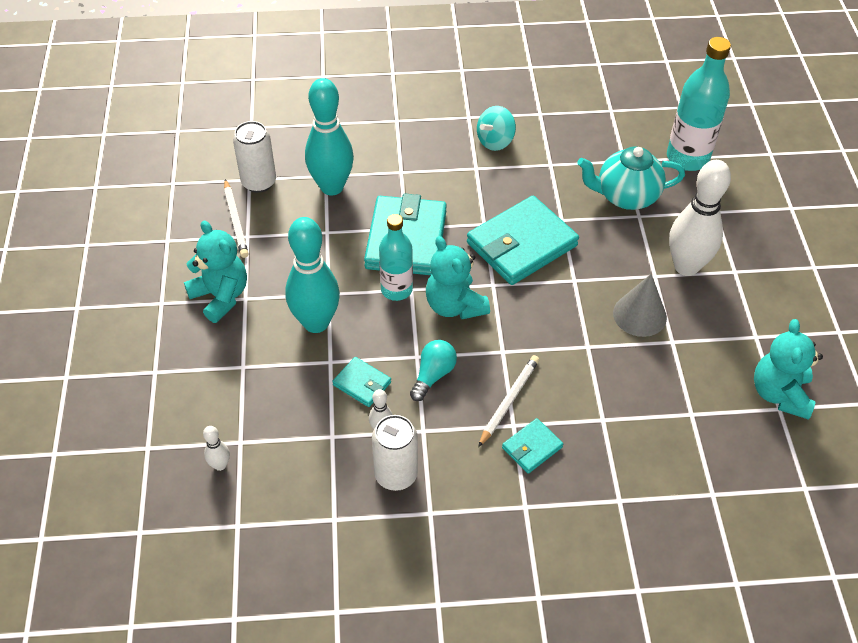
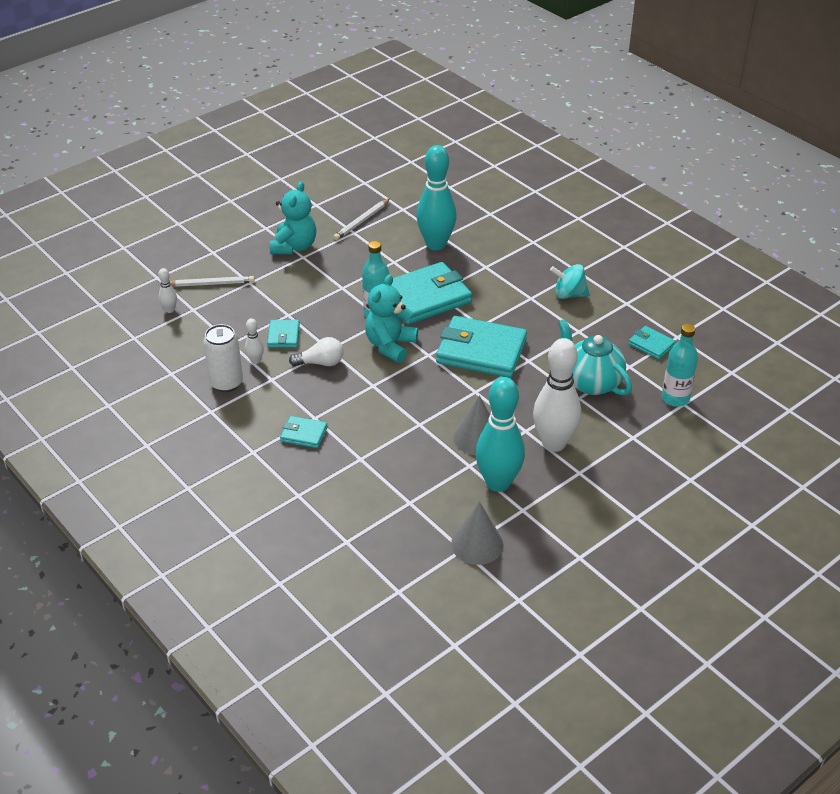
camera: 55 degrees right, 10 degrees down
white can [233,121,276,193] -> none
turquoise bowling pin [285,217,340,333] -> turquoise bowling pin moved to [476,377,525,492]
turquoise light bulb [410,340,457,401] -> white light bulb [289,337,344,366]
white pencil [478,355,539,447] -> white pencil moved to [170,276,255,287]
turquoise bottle [667,37,731,171] -> turquoise bottle [662,324,698,407], size x0.66
turquoise teddy bear [754,319,823,420] -> grey cone [451,501,504,565]
none -> turquoise wallet [628,326,676,360]

